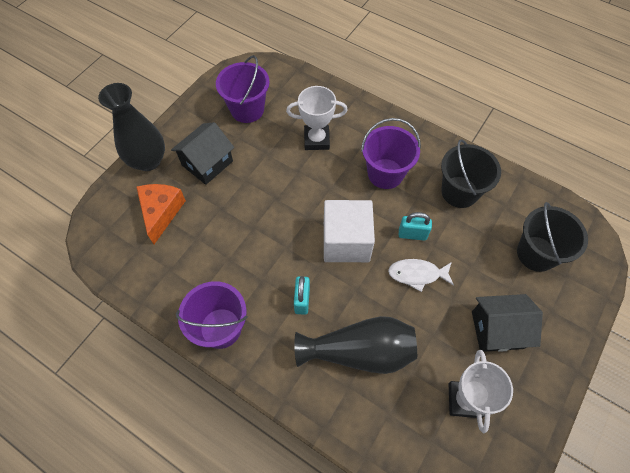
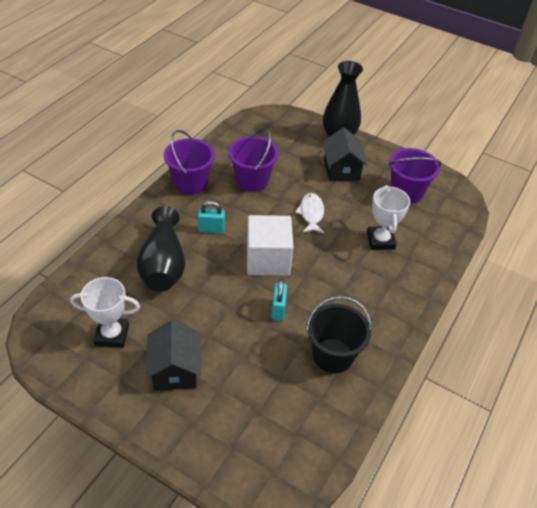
camera: 85 degrees right, 15 degrees down
orange cheese [136,184,186,244] -> none
black house [171,122,234,185] -> black house turned 45 degrees clockwise [322,128,368,181]
purple bucket [361,118,421,189] -> purple bucket moved to [228,128,278,192]
white fish [388,259,454,292] -> white fish moved to [295,193,325,233]
black bucket [517,202,588,272] -> none

